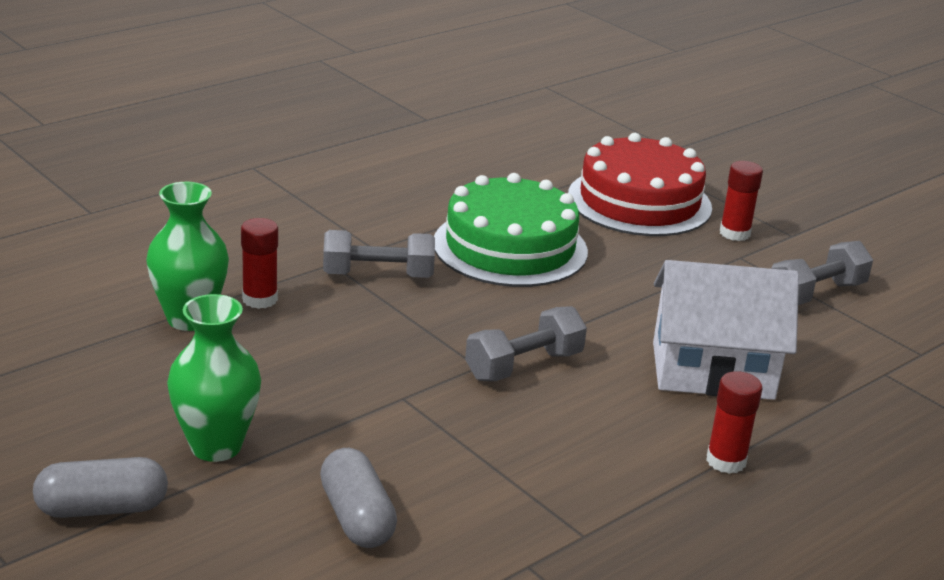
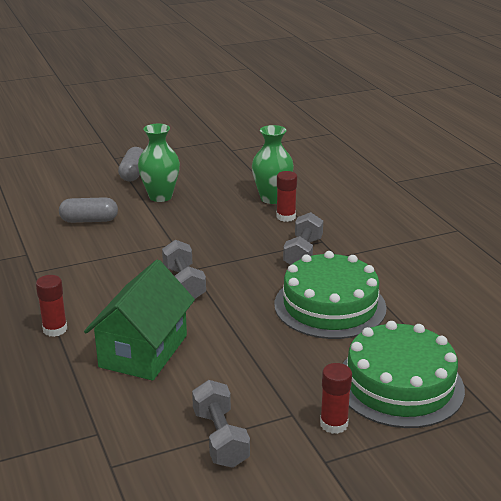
camera: 110 degrees right, 0 degrees up
red cake [568,133,712,236] -> green cake [342,321,465,428]
white house [653,260,799,400] -> green house [84,260,195,381]

